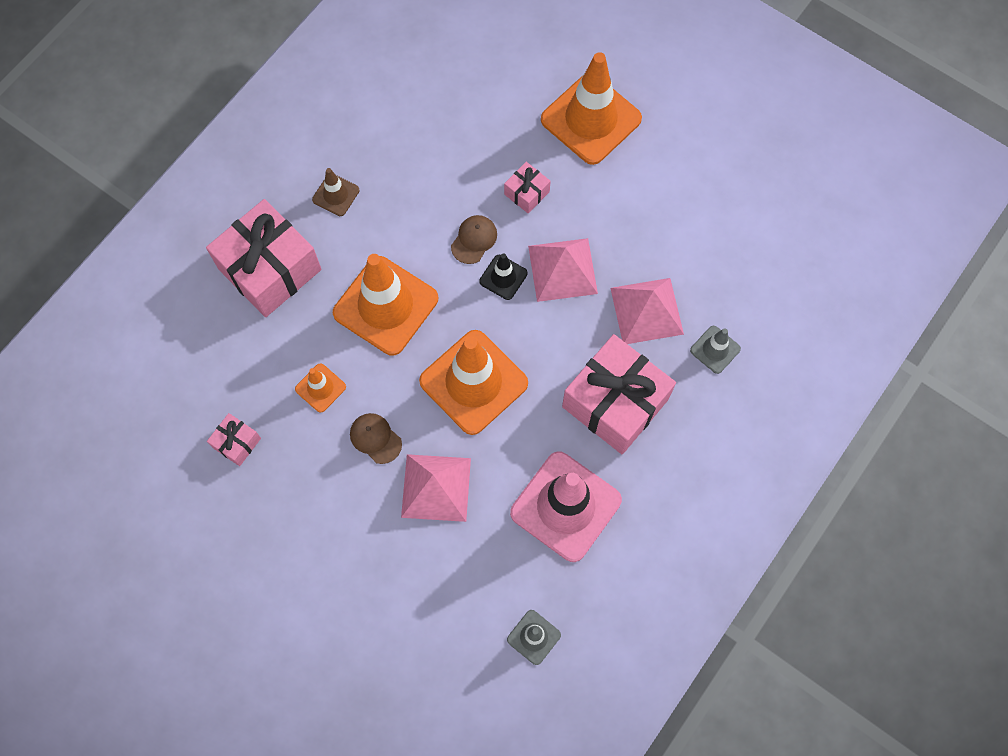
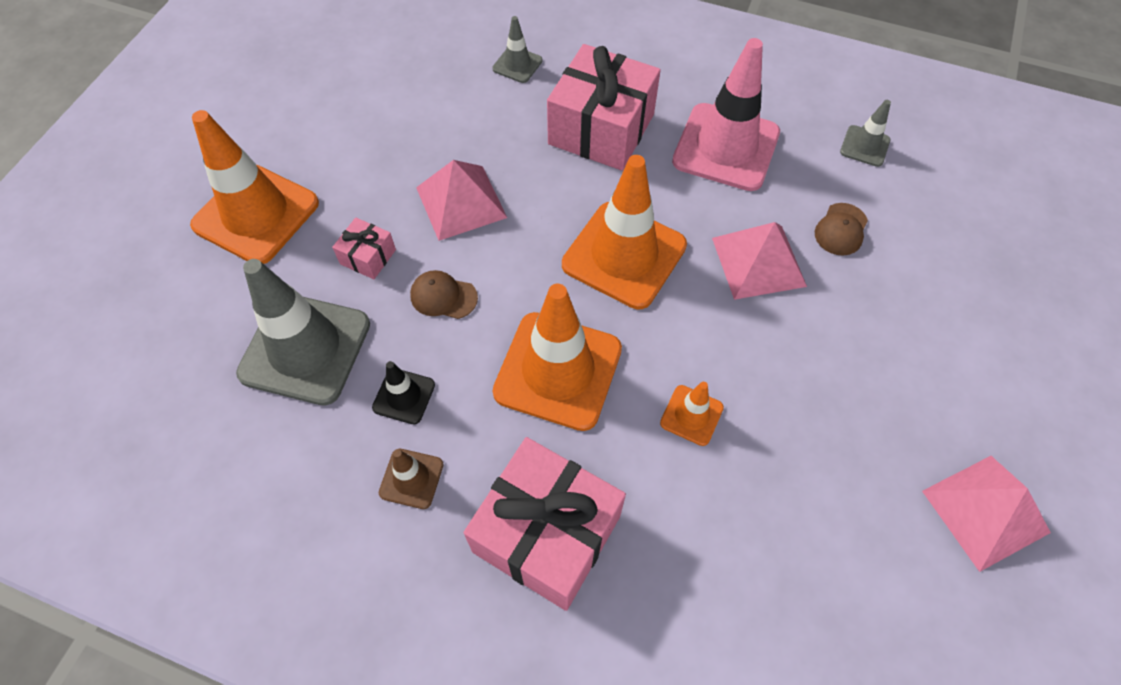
camera: 105 degrees left, 10 degrees down
pink gift [207,413,261,466] -> none
brown cap [350,413,402,464] -> brown cap moved to [815,203,868,256]
black traffic cone [479,253,528,300] -> black traffic cone moved to [372,361,435,425]
pink pyramid [610,278,684,344] -> pink pyramid moved to [922,456,1051,572]
none -> grey traffic cone [236,259,370,406]

